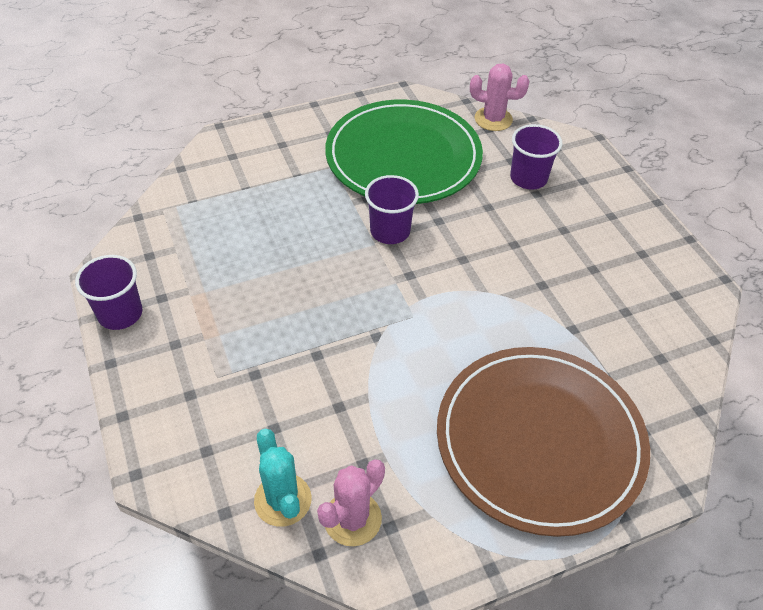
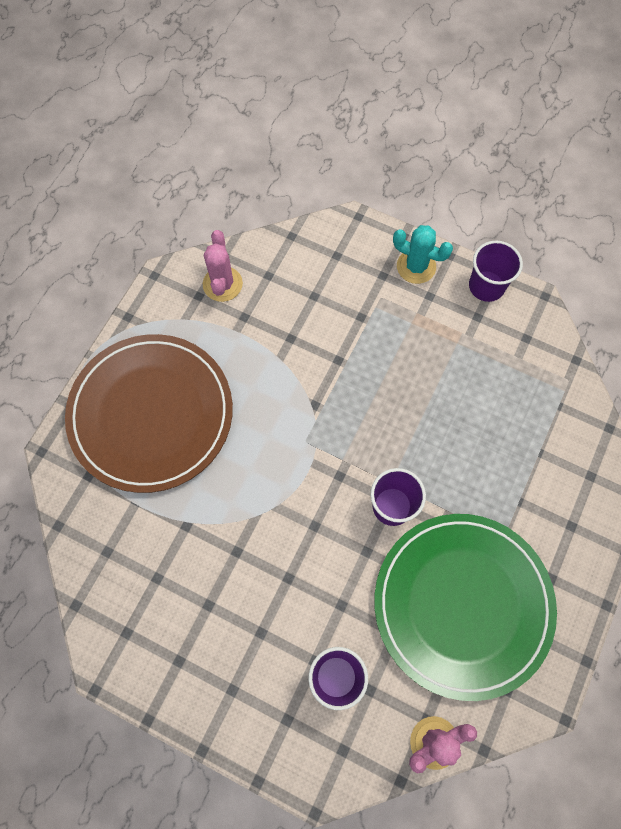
camera: 140 degrees right, 20 degrees up
turquoise cactus [254,429,312,527] -> turquoise cactus moved to [393,225,453,284]

